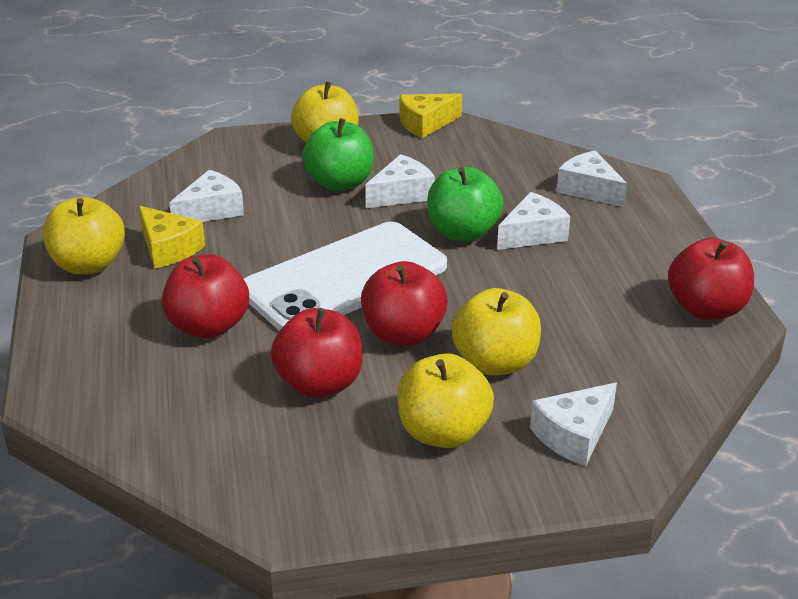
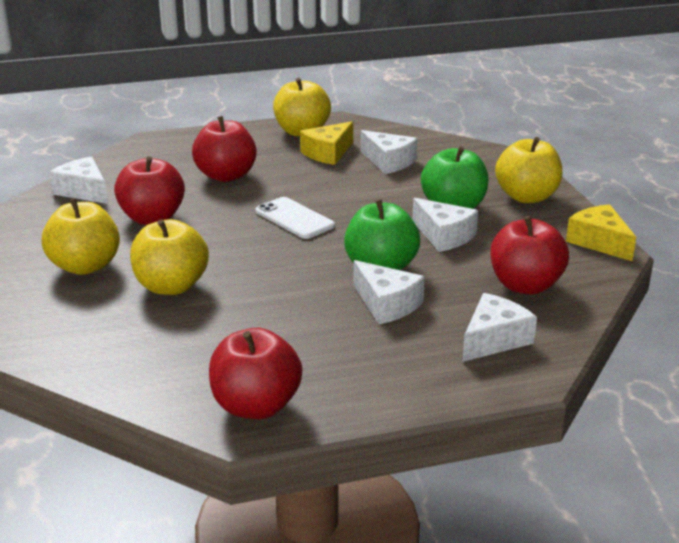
camera: 85 degrees right, 5 degrees down
white phone [244,222,447,331] -> white phone [256,197,335,239], size x0.48
red apple [361,261,448,346] -> red apple moved to [490,216,569,294]
white cheese [530,383,617,466] -> white cheese moved to [49,157,108,204]

